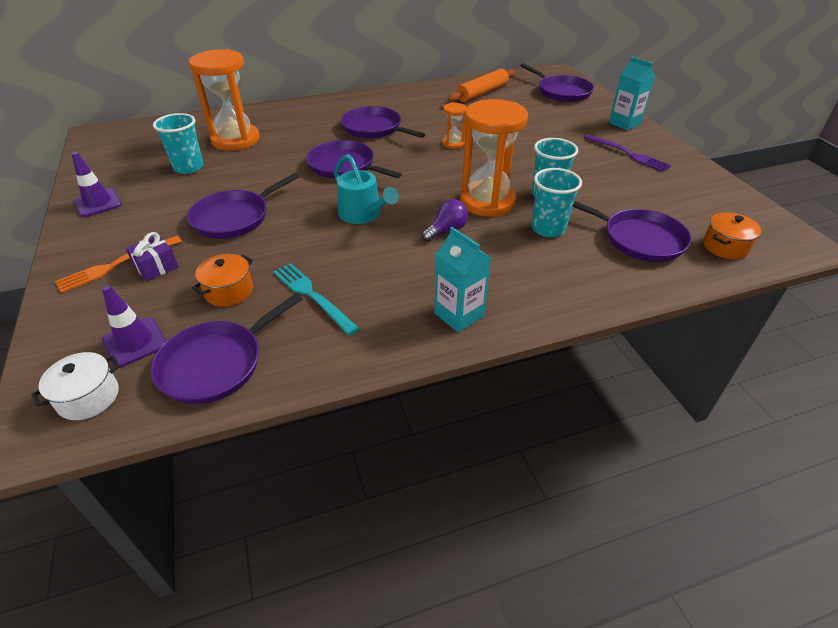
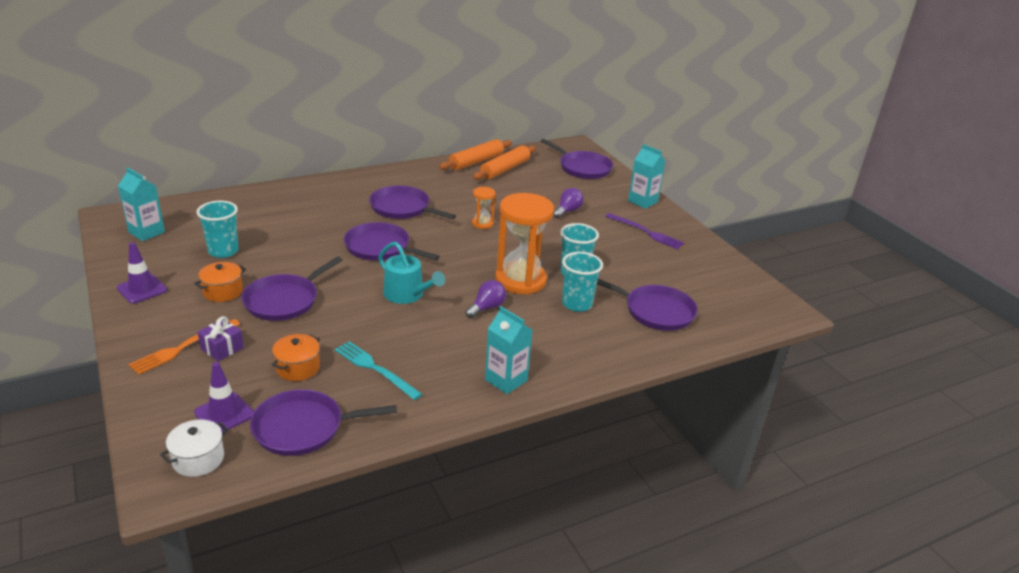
camera: 10 degrees left, 10 degrees down
purple pan [151,293,302,404] -> purple pan turned 45 degrees clockwise [250,389,397,456]
orange hourglass [189,49,260,151] -> none
orange pot [703,212,761,259] -> orange pot moved to [194,262,246,302]
none -> turquoise carton [118,167,165,241]
none -> orange rolling pin [439,139,512,170]
none -> purple light bulb [554,188,583,218]

